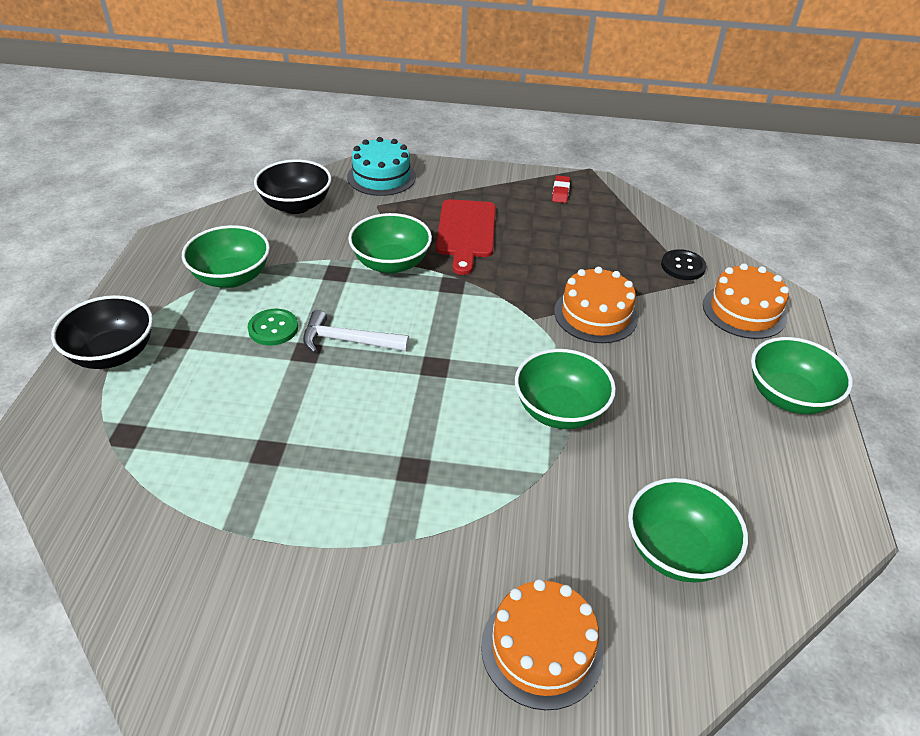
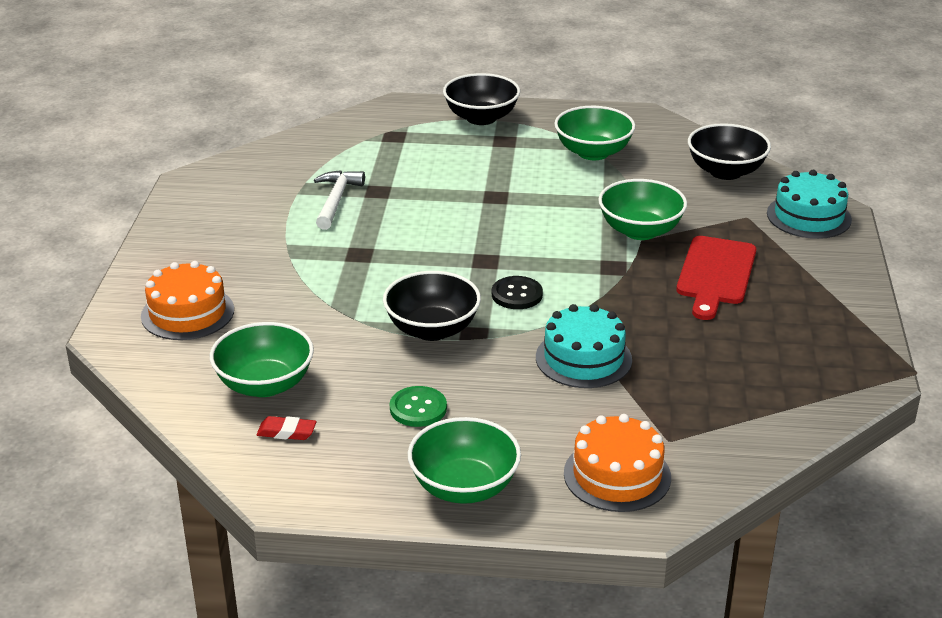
camera: 90 degrees right, 10 degrees down
green button [248,309,298,346] -> green button moved to [390,386,447,427]
white hammer [303,310,409,353] -> white hammer moved to [314,170,365,230]
red cutting board [436,199,496,275] -> red cutting board turned 75 degrees counterclockwise [676,236,756,320]
green bowl [515,349,616,429] -> black bowl [383,271,481,341]
red eraser [552,175,570,203] -> red eraser moved to [256,416,316,440]
orange cake [554,267,638,343] -> turquoise cake [536,304,632,388]
black button [661,249,706,280] -> black button moved to [492,276,543,309]

